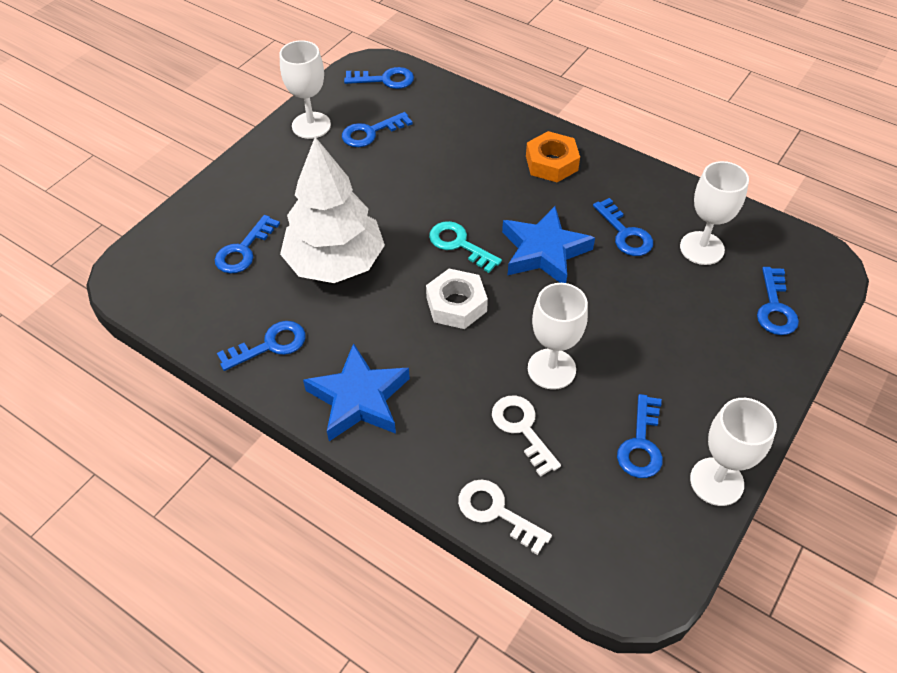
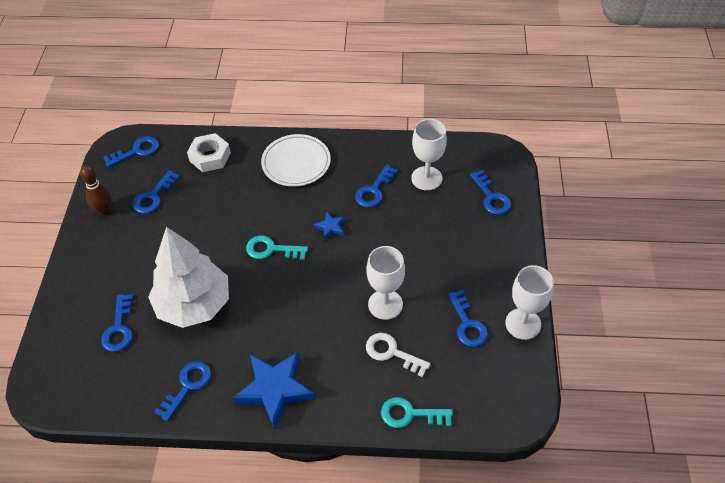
camera: 30 degrees left, 0 degrees up
white goblet [279,40,331,139] -> brown bowling pin [80,165,111,215]
white nut [426,269,488,329] -> white nut moved to [187,133,231,172]
white key [458,480,552,555] -> turquoise key [381,397,453,428]
blue star [502,206,595,283] -> blue star [314,212,345,240], size x0.46
orange nut [526,131,580,182] -> white plate [261,134,331,187]
blue key [593,198,653,256] -> blue key turned 90 degrees clockwise [355,165,398,208]

